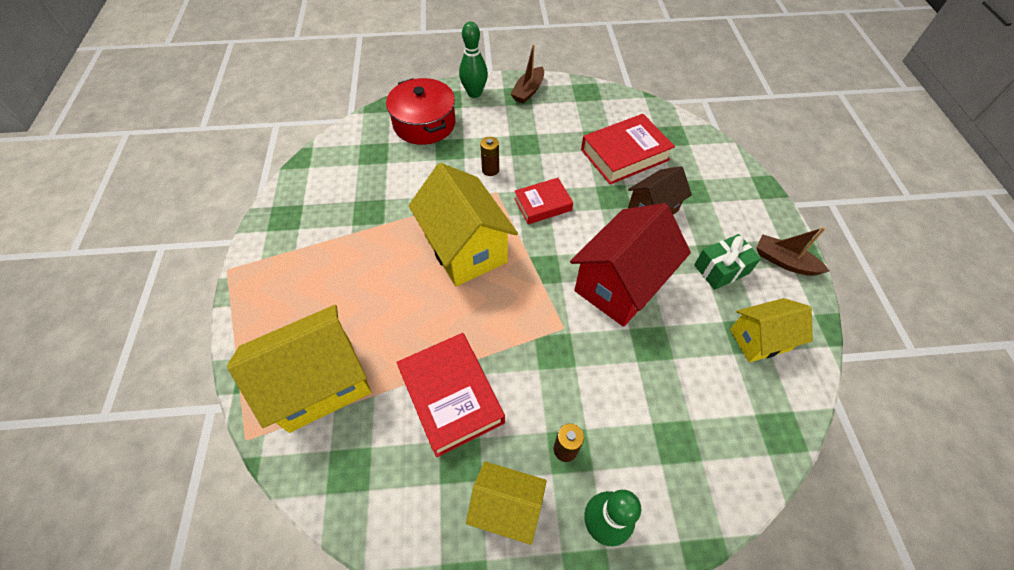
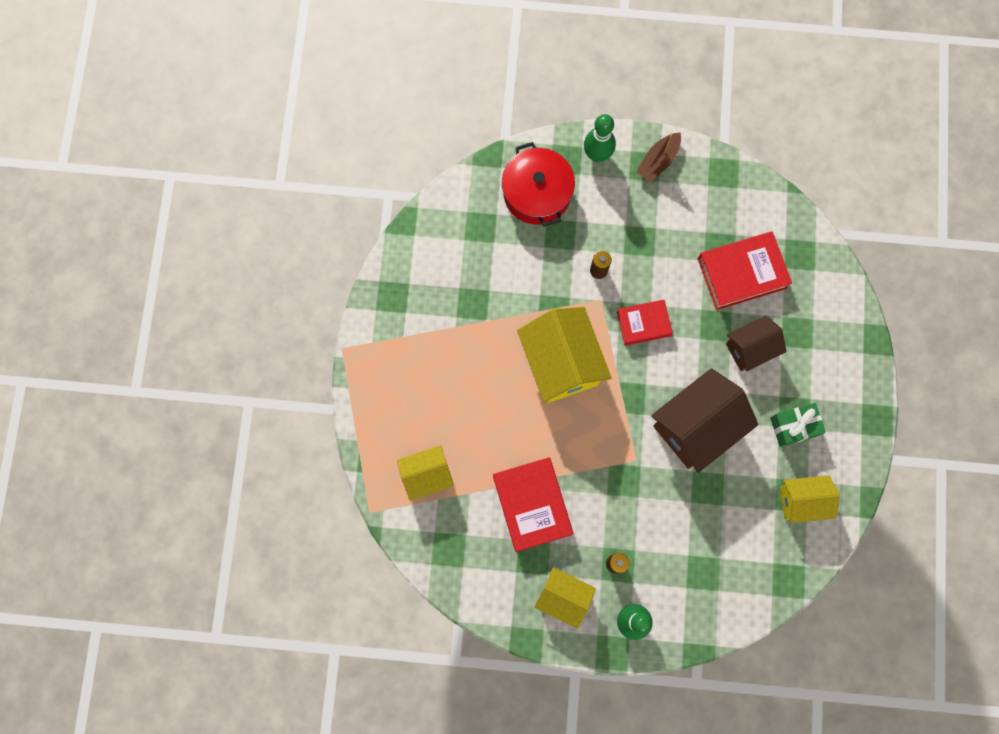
camera: 10 degrees right, 20 degrees up
yellow house [227,305,371,433] -> yellow house [397,445,454,501], size x0.59
red house [570,203,691,327] -> brown house [651,368,759,473]
brown boat [756,227,829,276] -> none

